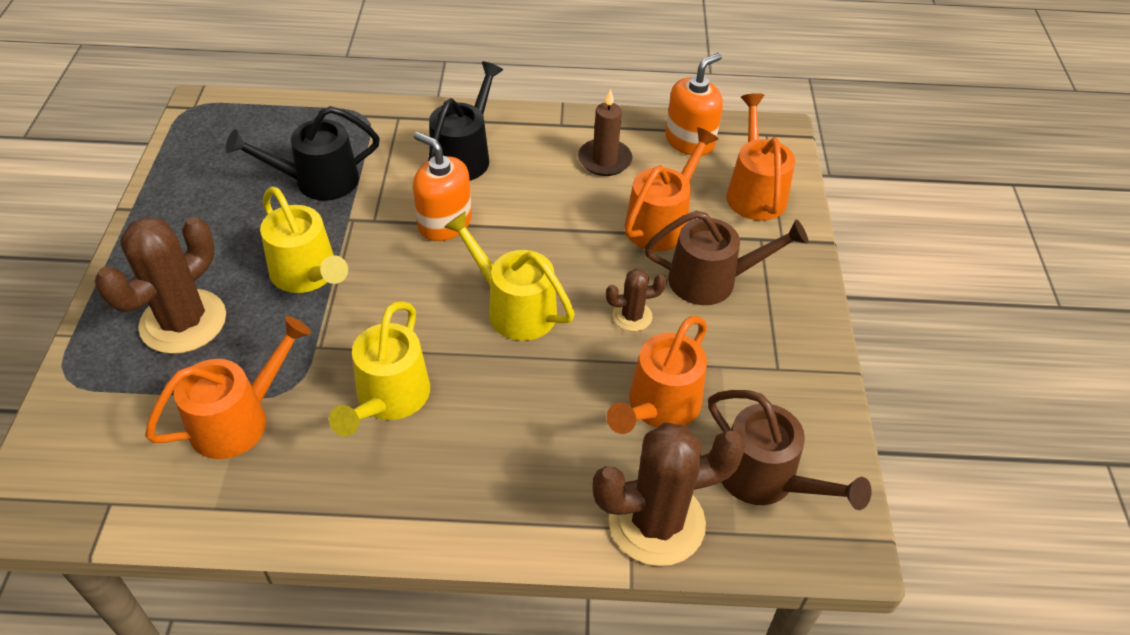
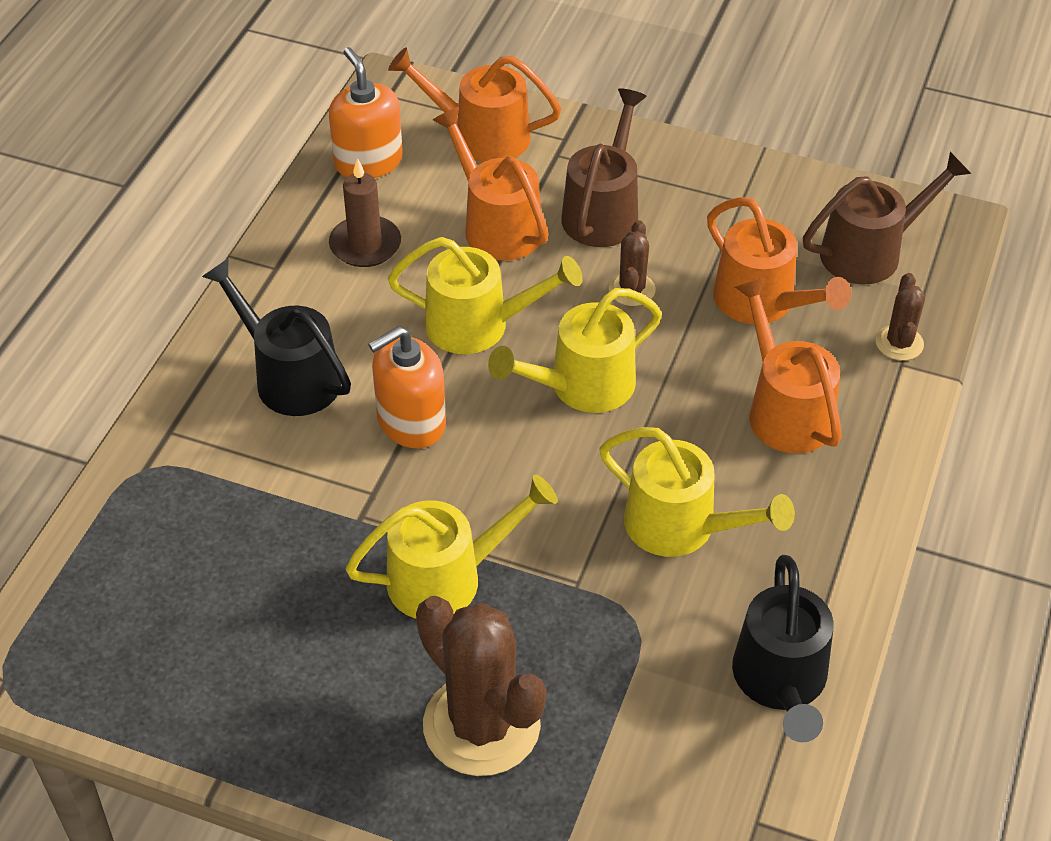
camera: 70 degrees left, 0 degrees up
orange watering can [145,316,311,459] -> orange watering can moved to [735,277,842,453]
black watering can [225,106,380,201] -> black watering can moved to [732,555,834,742]
brown cactus [592,422,746,566] -> brown cactus [875,273,925,361], size x0.49
none -> yellow watering can [388,237,582,354]

